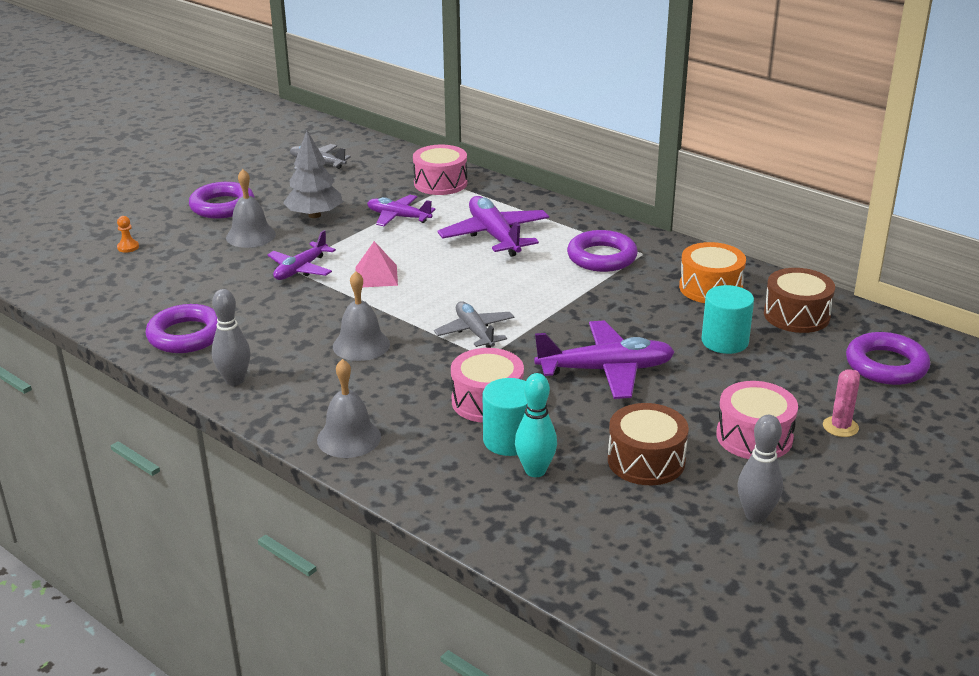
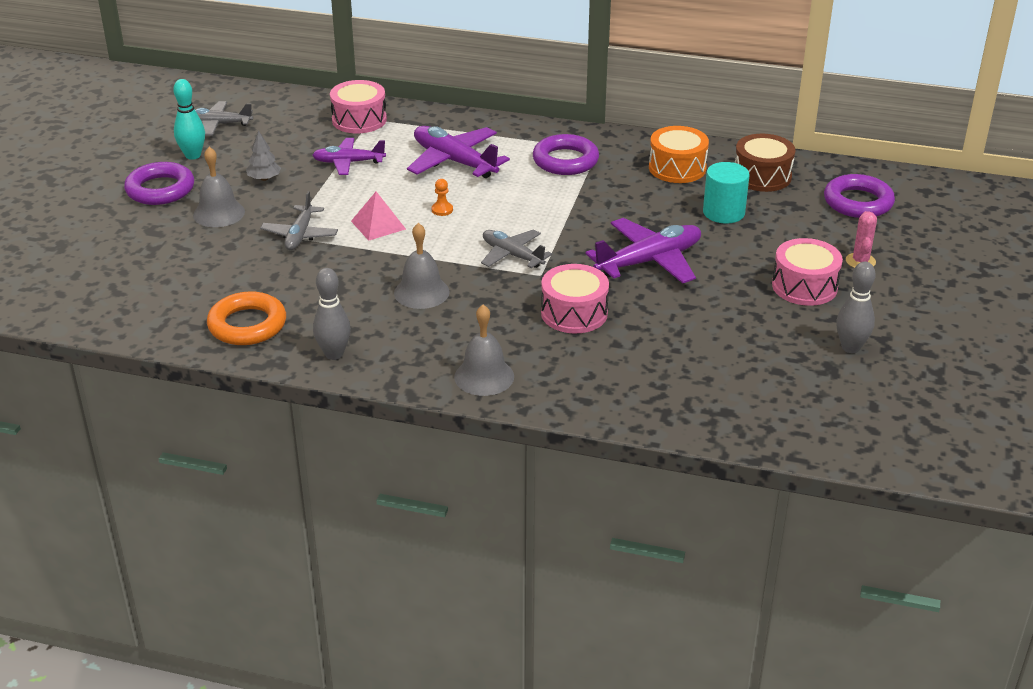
camera: 25 degrees left, 5 degrees up
orange pawn [117,216,139,253] -> orange pawn moved to [431,179,453,216]
purple ring [146,304,218,353] -> orange ring [207,291,286,345]
purple plane [267,230,336,280] -> grey plane [260,191,338,250]
grey tree [283,131,343,218] -> grey tree [246,130,281,181], size x0.58
turquoise cylinder [483,378,527,456] -> none
turquoise bowling pin [515,373,557,477] -> turquoise bowling pin moved to [173,79,205,160]
brown drum [608,403,689,485] -> none

